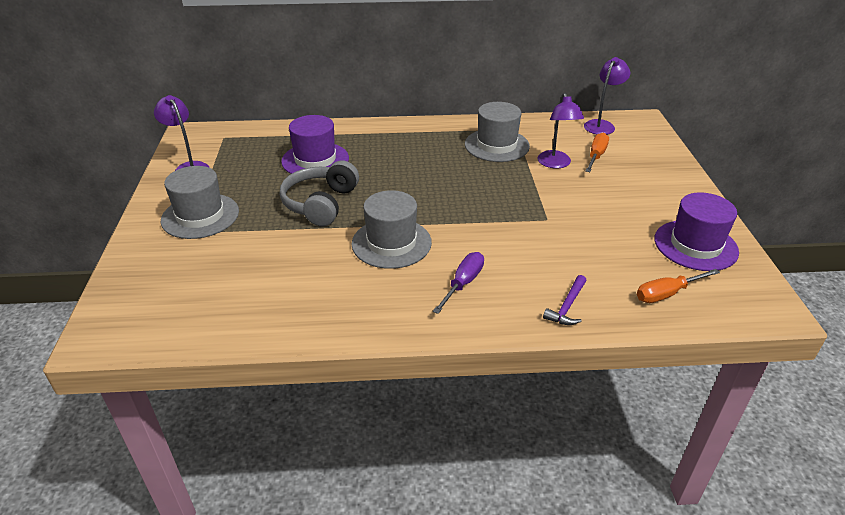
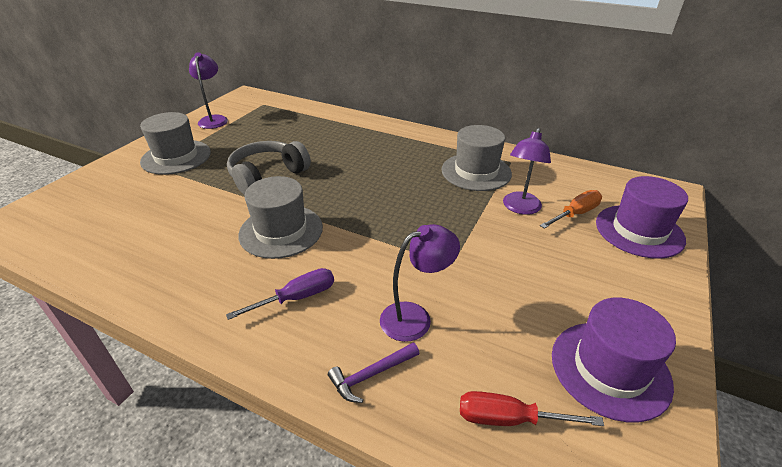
camera: 30 degrees right, 0 degrees up
purple hat [281,115,349,174] -> purple hat moved to [596,176,688,259]
purple lamp [584,57,630,135] -> purple lamp moved to [380,224,460,342]
orange screwdriver [637,269,720,303] -> red screwdriver [460,391,604,426]

